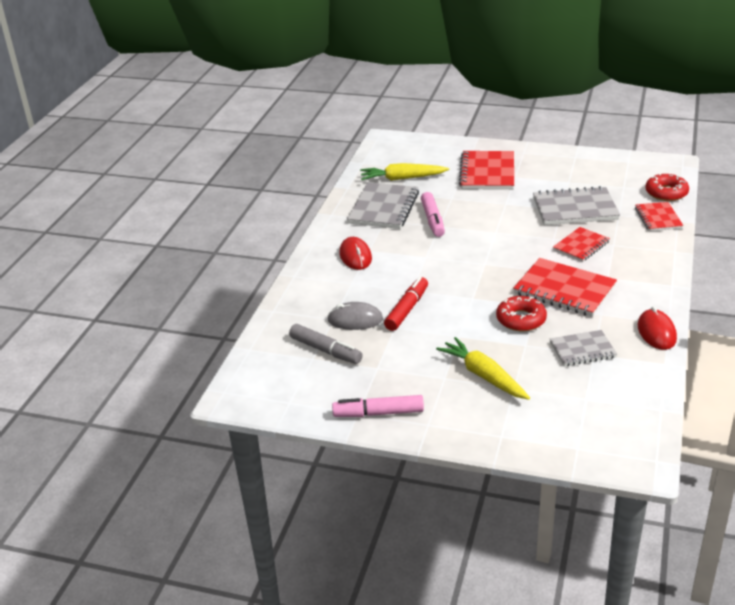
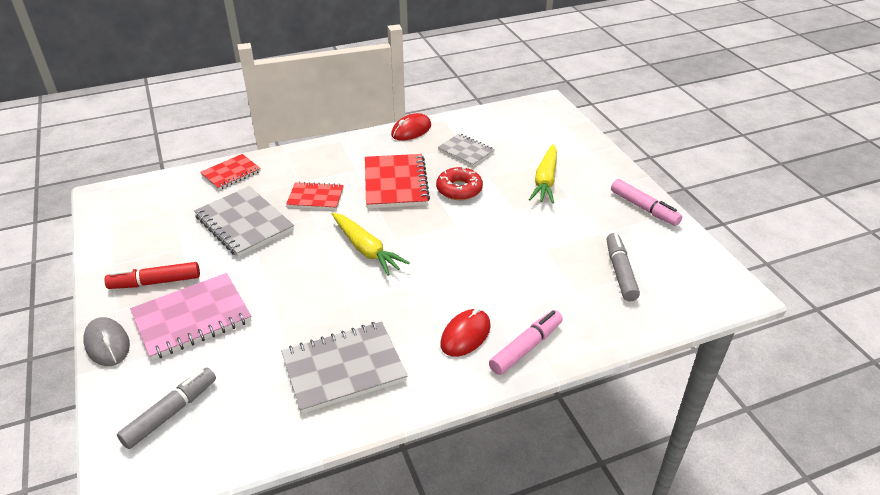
camera: 130 degrees left, 5 degrees up
grey mouse [327,302,383,330] -> grey mouse moved to [83,317,130,366]
yellow carrot [360,163,449,181] -> yellow carrot moved to [332,212,410,276]
red marker [384,277,428,331] -> red marker moved to [104,262,200,289]
pink marker [421,192,445,237] -> pink marker moved to [489,310,563,375]
red notebook [459,151,514,190] -> pink notebook [130,273,252,360]
red donut [645,173,689,201] -> none
none -> grey marker [117,368,216,449]

